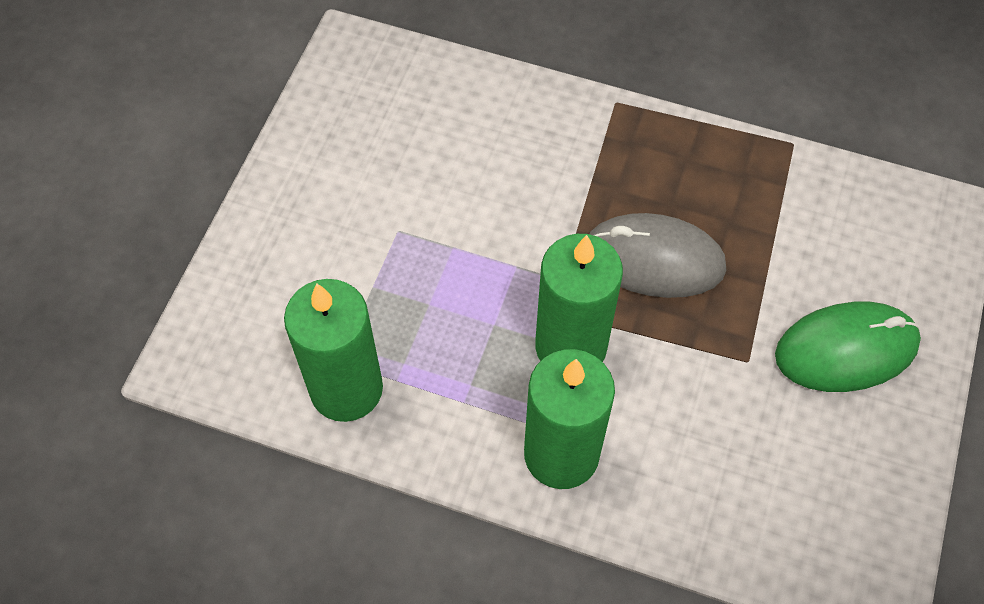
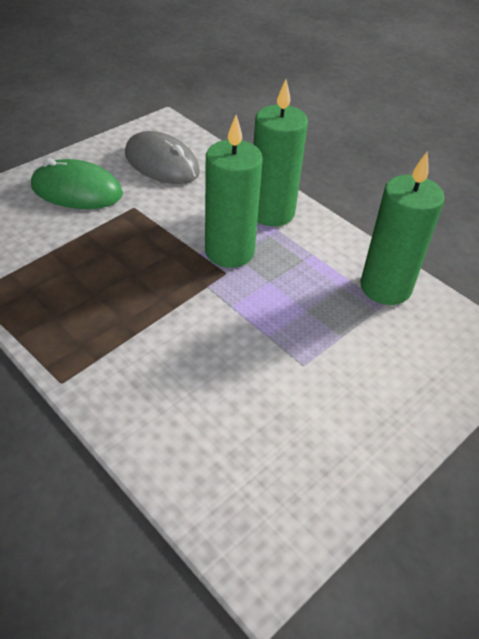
camera: 155 degrees left, 15 degrees down
grey mouse [589,213,726,298] -> grey mouse moved to [125,131,200,184]

